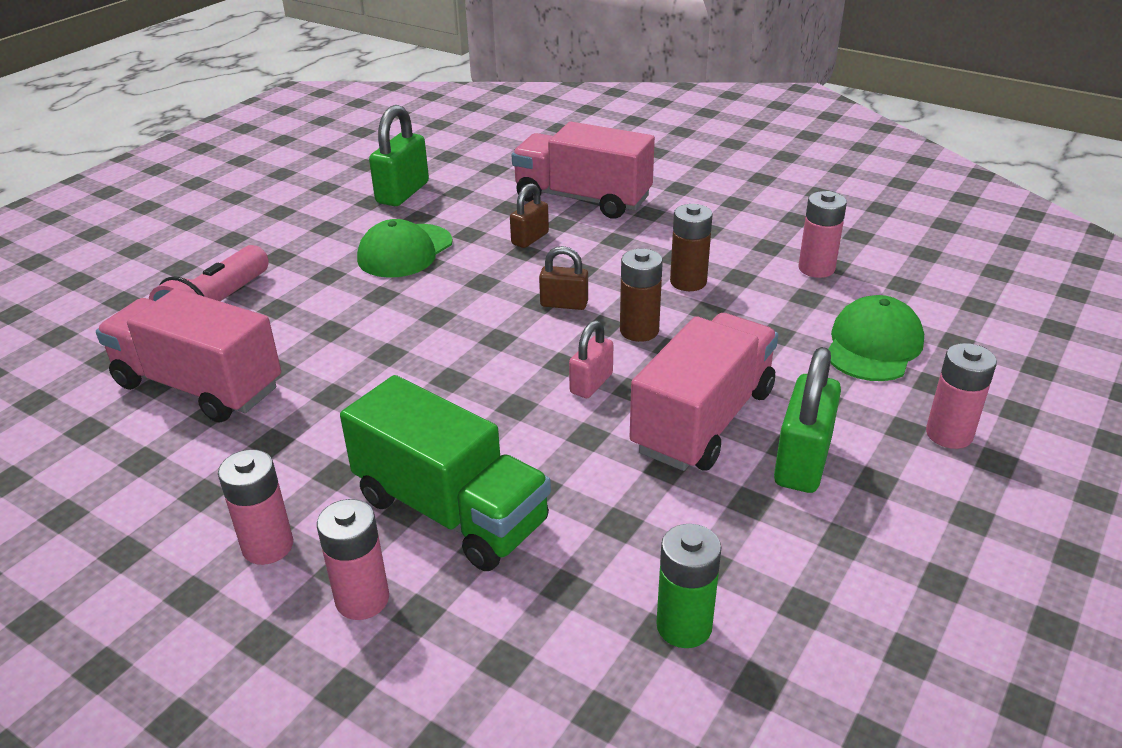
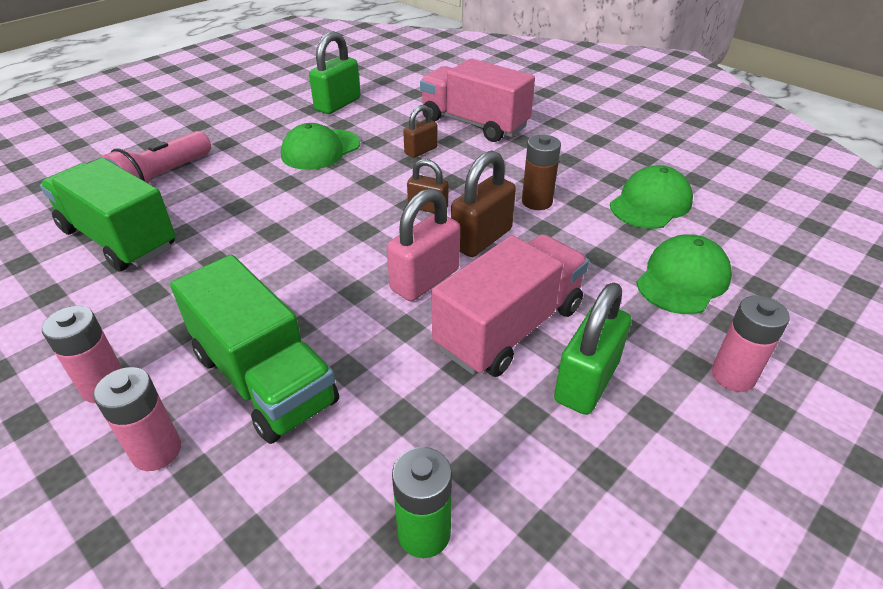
camera: 10 degrees right, 5 degrees up
pink truck [96,288,281,423] -> green truck [40,158,176,271]
pink padlock [569,320,613,398] -> pink padlock [387,188,460,301], size x1.65
brown battery [620,249,663,342] -> brown padlock [451,150,516,257]
pink battery [799,191,847,278] -> green cap [610,165,693,229]

